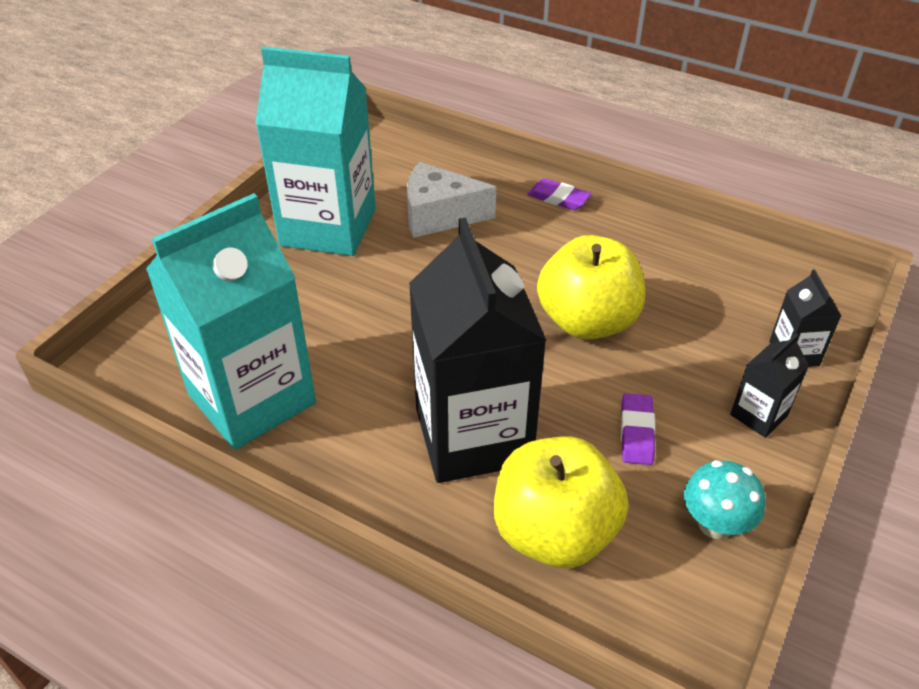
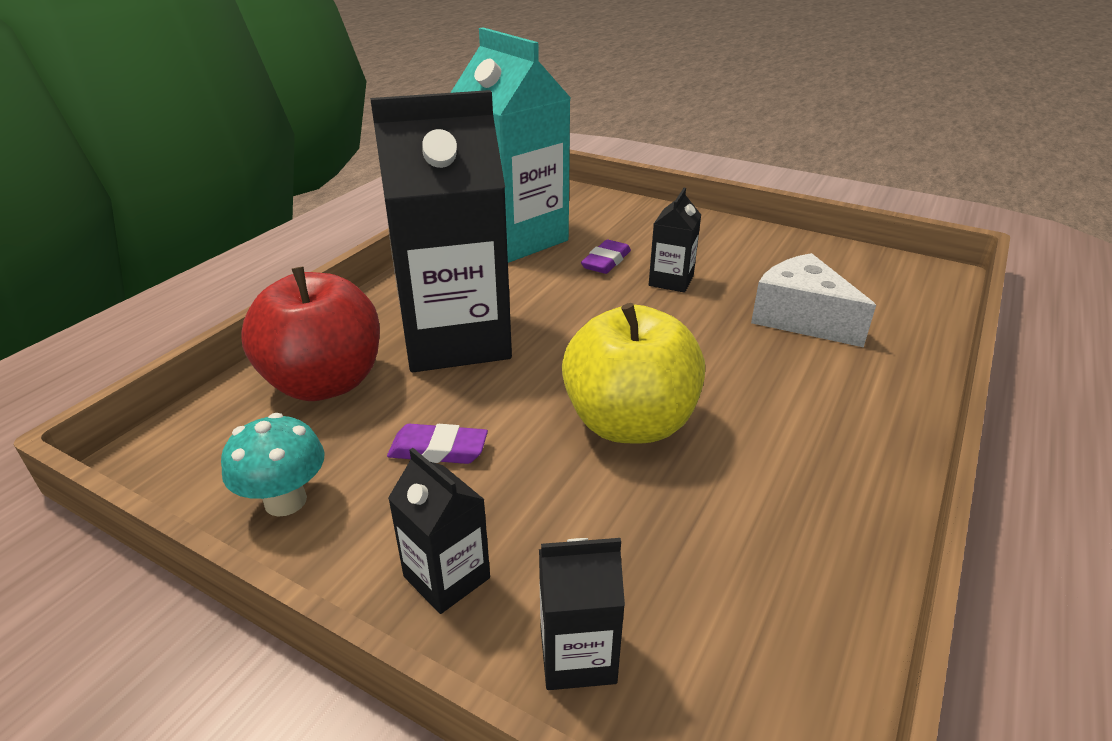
camera: 90 degrees right, 10 degrees down
turquoise carton [255,46,376,256] -> none
white cheese [407,162,496,238] -> white cheese turned 45 degrees counterclockwise [751,253,876,347]
yellow apple [494,436,629,568] -> red apple [242,266,380,401]
purple eraser [527,178,591,210] -> purple eraser moved to [581,240,631,274]
none -> black carton [649,188,701,293]

